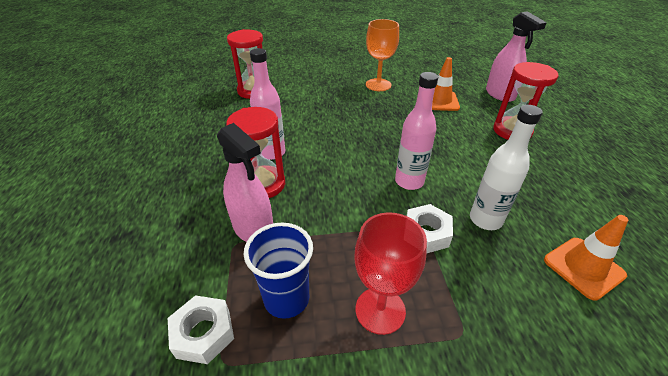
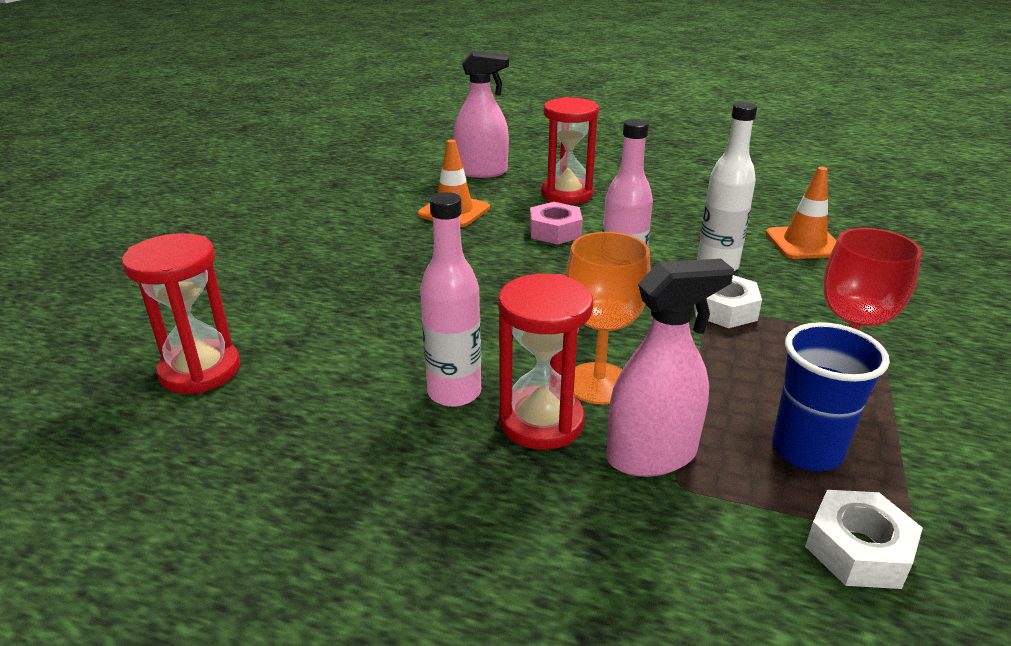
camera: 65 degrees left, 10 degrees down
orange goblet [366,19,399,91] -> orange goblet moved to [566,232,651,405]
none -> pink nut [530,202,583,245]

